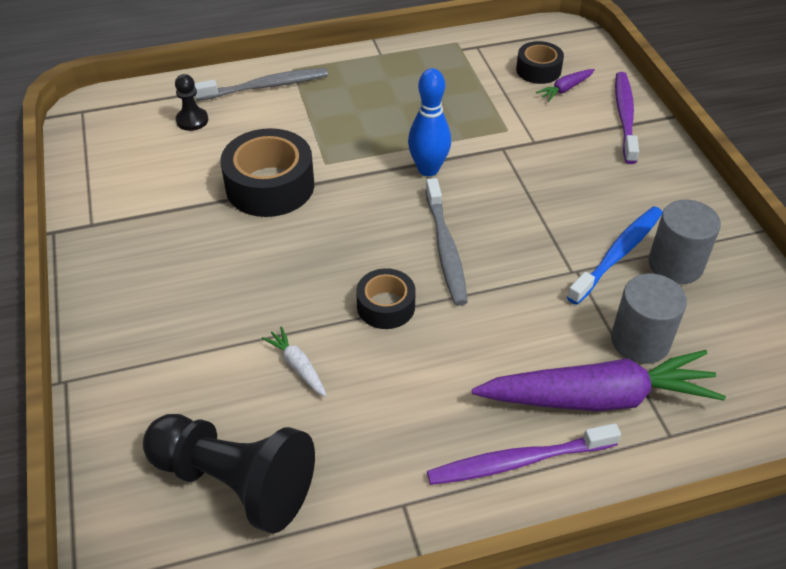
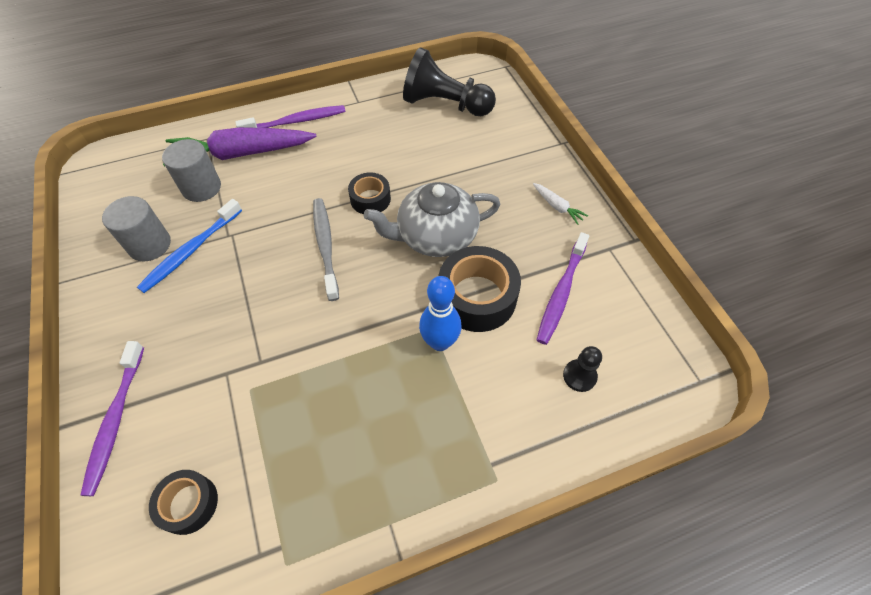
camera: 175 degrees right, 10 degrees up
grey toothbrush [195,68,328,101] -> none
white carrot [262,326,327,397] -> white carrot moved to [533,183,588,225]
blue bowling pin [408,68,451,176] -> blue bowling pin moved to [419,276,461,351]
purple carrot [536,69,595,102] -> none
none -> grey teapot [364,182,501,257]
none -> purple toothbrush [537,232,589,345]

